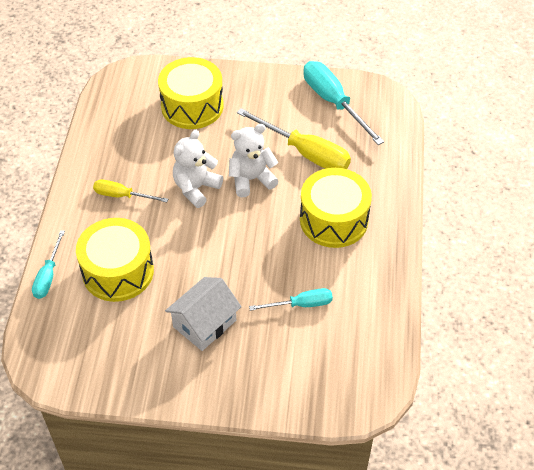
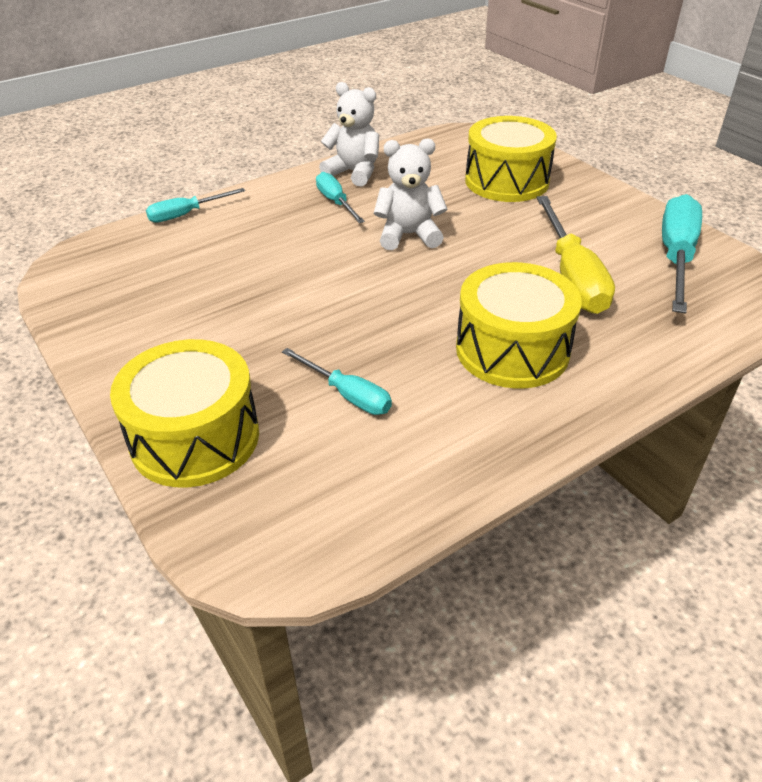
camera: 50 degrees right, 10 degrees down
yellow drum [76,218,154,302] -> yellow drum moved to [110,339,259,487]
yellow screwdriver [93,179,168,202] -> turquoise screwdriver [316,172,365,223]
white house [165,277,242,351] -> none
white teddy bear [229,124,279,197] -> white teddy bear moved to [319,82,379,187]

